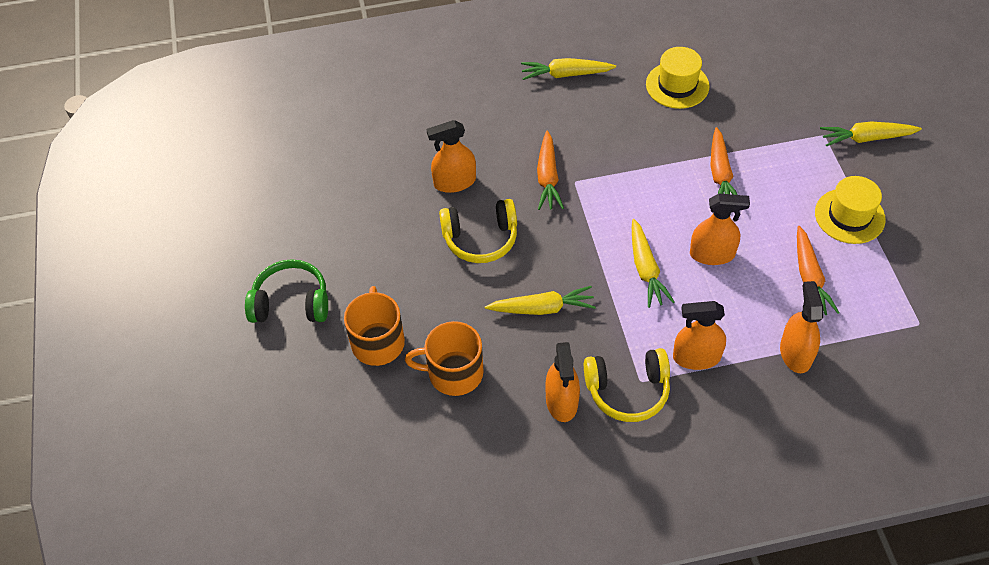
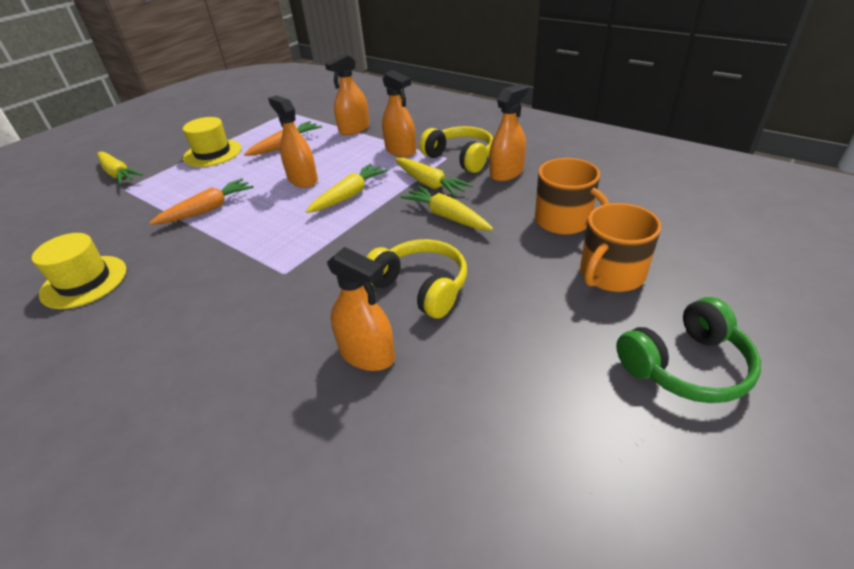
camera: 130 degrees left, 15 degrees down
green headphones [245,259,328,323] -> green headphones turned 75 degrees counterclockwise [616,297,761,403]
yellow carrot [521,58,616,80] -> yellow carrot moved to [395,158,473,197]
orange carrot [537,131,564,210] -> none

